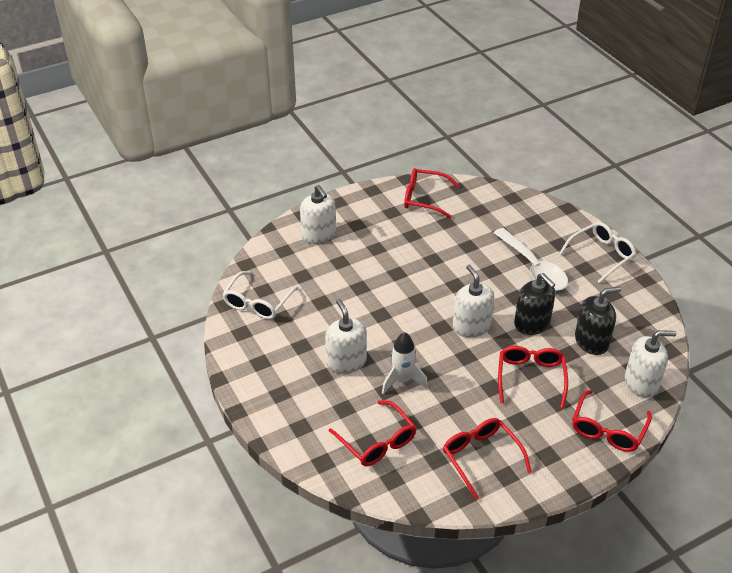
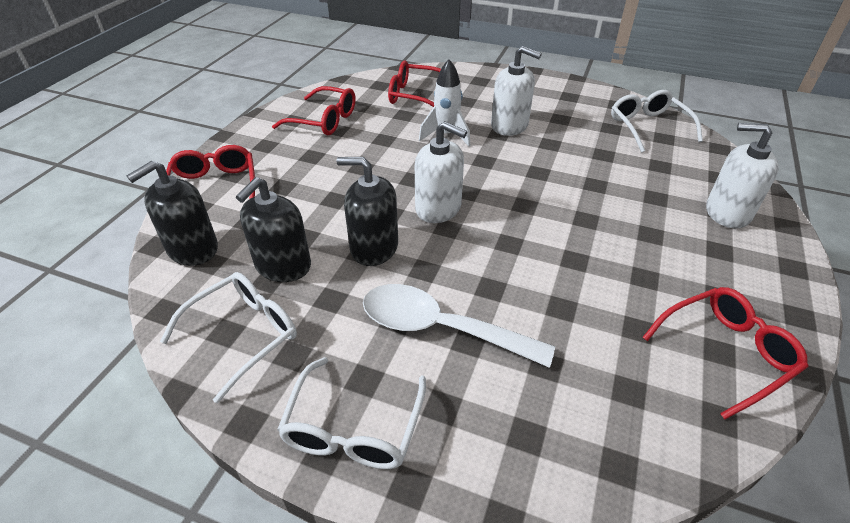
camera: 140 degrees right, 0 degrees up
red glasses [498,346,568,408] -> none
white soap dispenser [625,330,676,398] -> black soap dispenser [127,161,218,266]
none -> white glasses [160,272,297,403]

